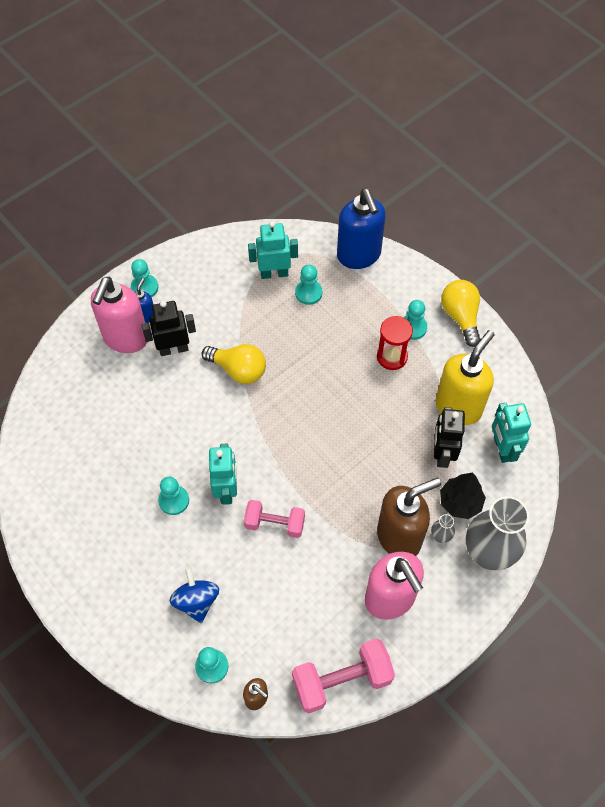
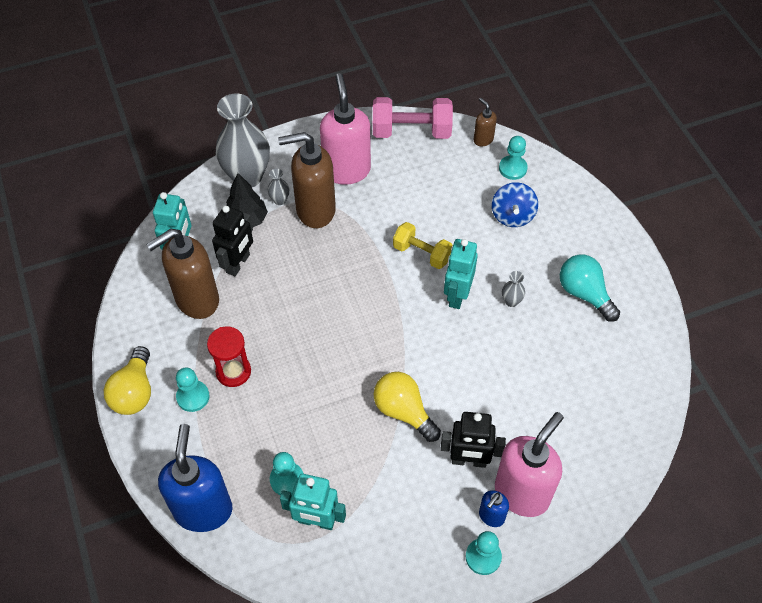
camera: 160 degrees left, 5 degrees down
turquoise pawn [158,477,189,515] -> grey vase [502,271,525,307]
pink dumbbell [244,500,305,538] -> yellow dumbbell [393,222,453,269]
yellow soap dispenser [436,330,495,425] -> brown soap dispenser [146,229,219,319]
none -> turquoise light bulb [560,254,620,322]

